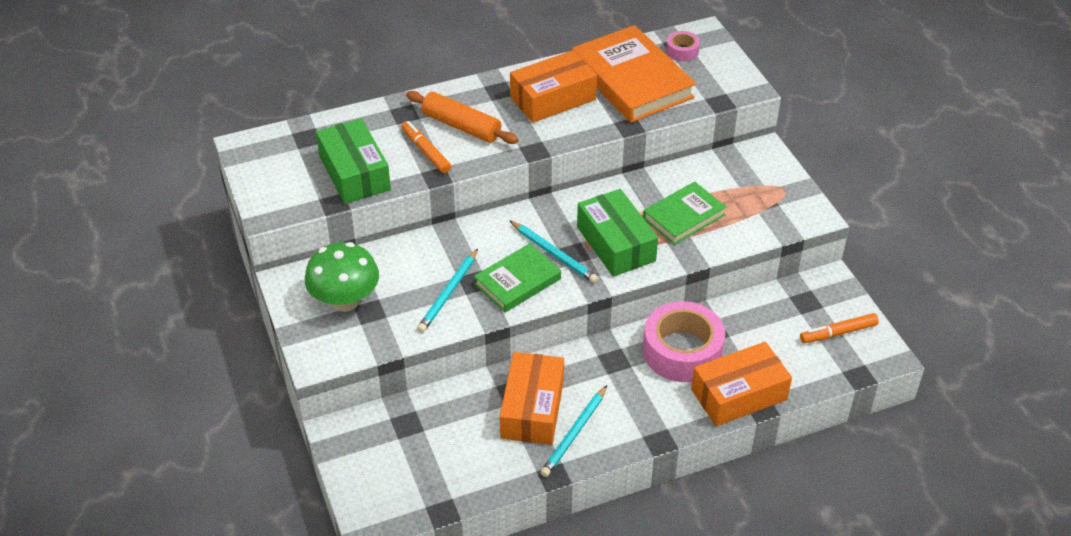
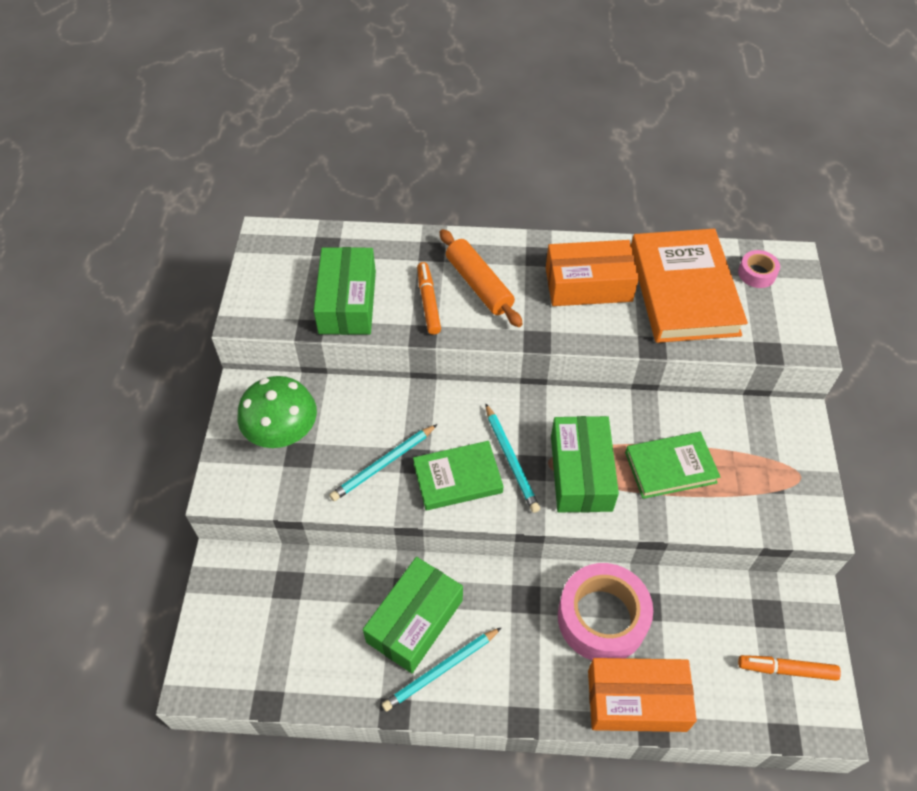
camera: 25 degrees right, 10 degrees up
orange box [500,352,564,445] -> green box [363,557,463,673]

